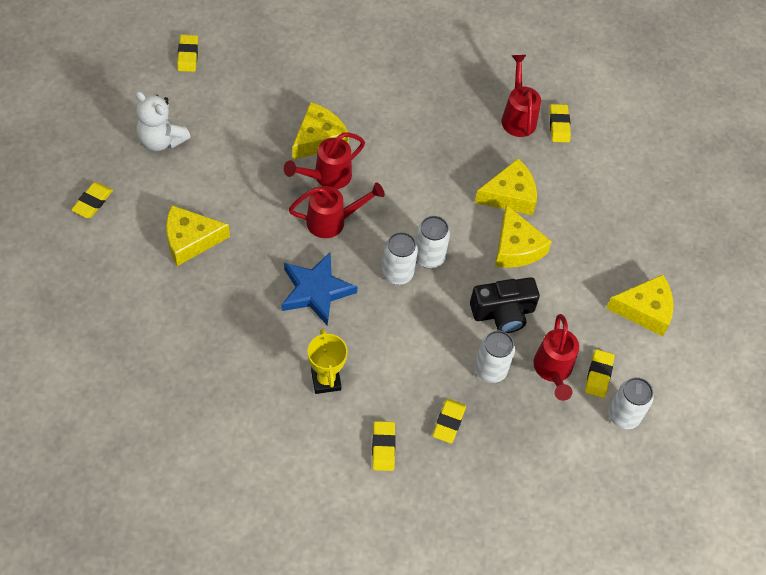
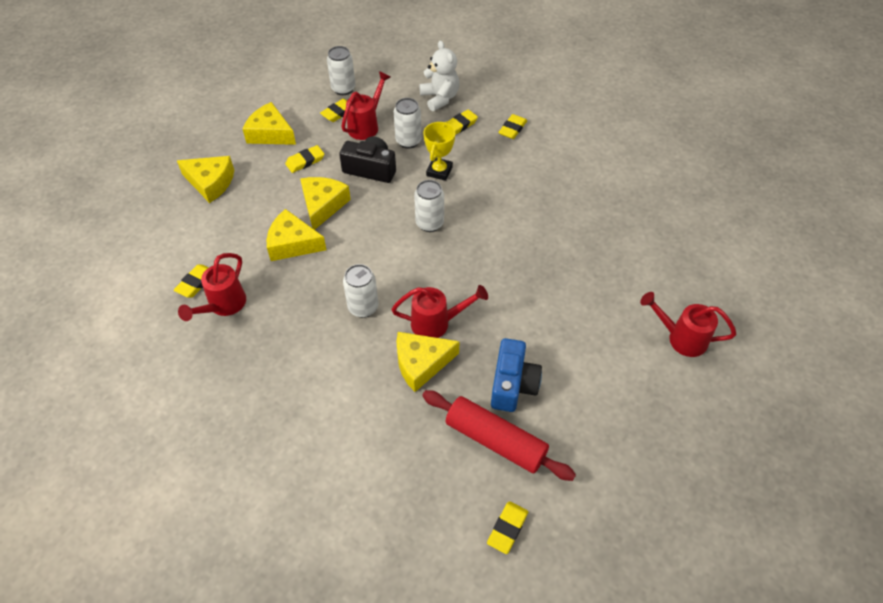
camera: 145 degrees left, 5 degrees down
yellow eraser [71,182,113,218] -> yellow eraser moved to [285,145,325,173]
white teddy bear [135,91,191,151] -> white teddy bear moved to [419,40,459,111]
yellow cheese [166,205,230,266] -> yellow cheese moved to [177,156,234,203]
blue star [282,253,358,326] -> none
red watering can [289,182,385,238] -> red watering can moved to [640,292,736,357]
yellow trophy [308,329,348,394] -> yellow trophy moved to [424,122,455,181]
white can [416,216,450,268] -> white can moved to [343,264,378,318]
none -> red rolling pin [422,390,576,481]
none -> blue camera [491,338,542,412]

